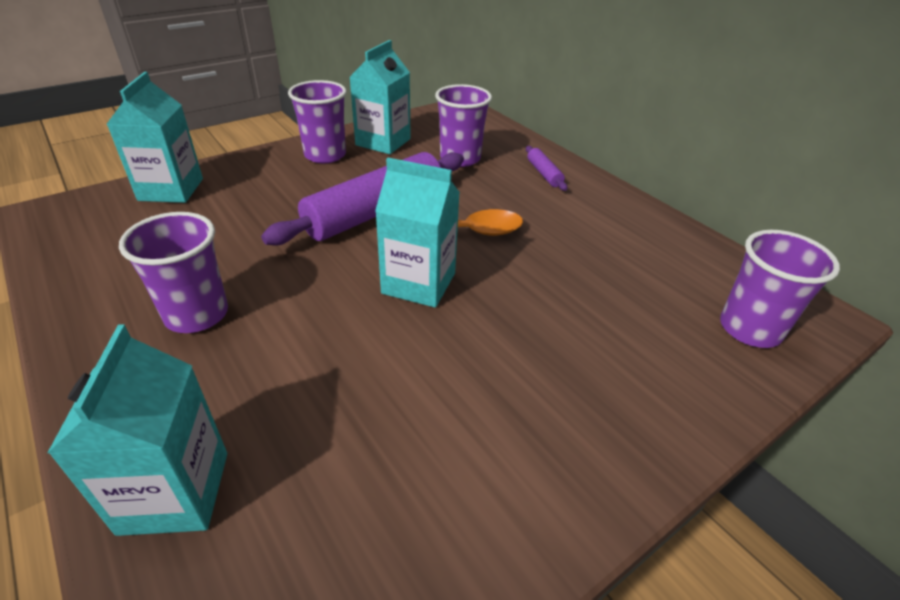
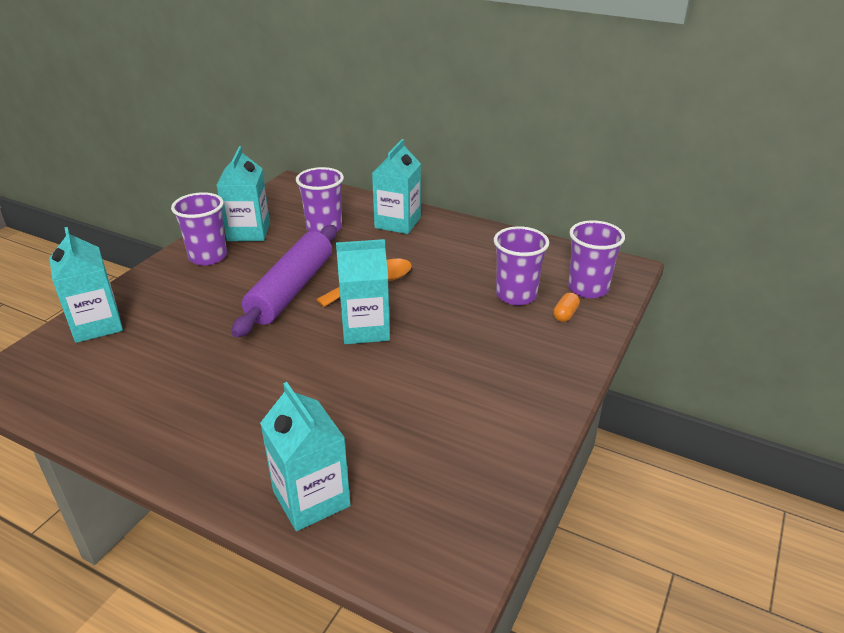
camera: 25 degrees left, 5 degrees down
purple cup [119,212,228,333] -> purple cup moved to [494,226,549,305]
purple rolling pin [526,146,567,191] -> turquoise carton [372,139,421,234]
none -> orange capsule [553,292,580,322]

